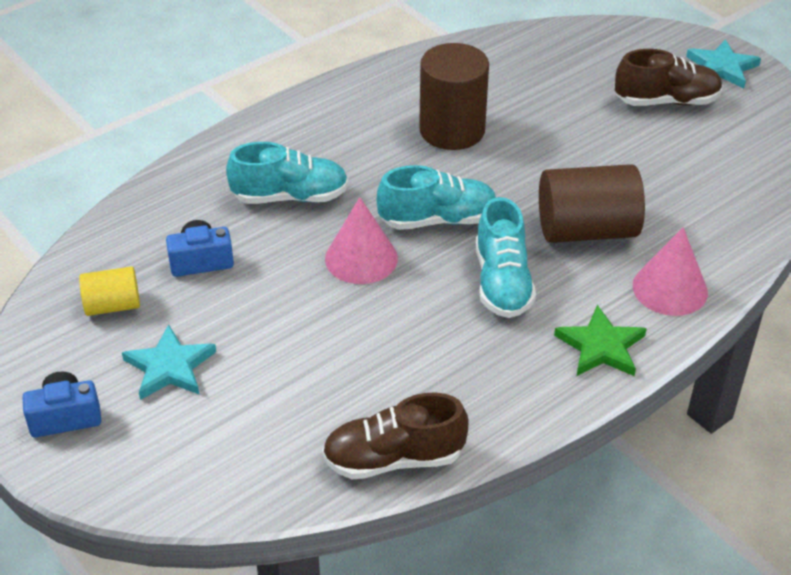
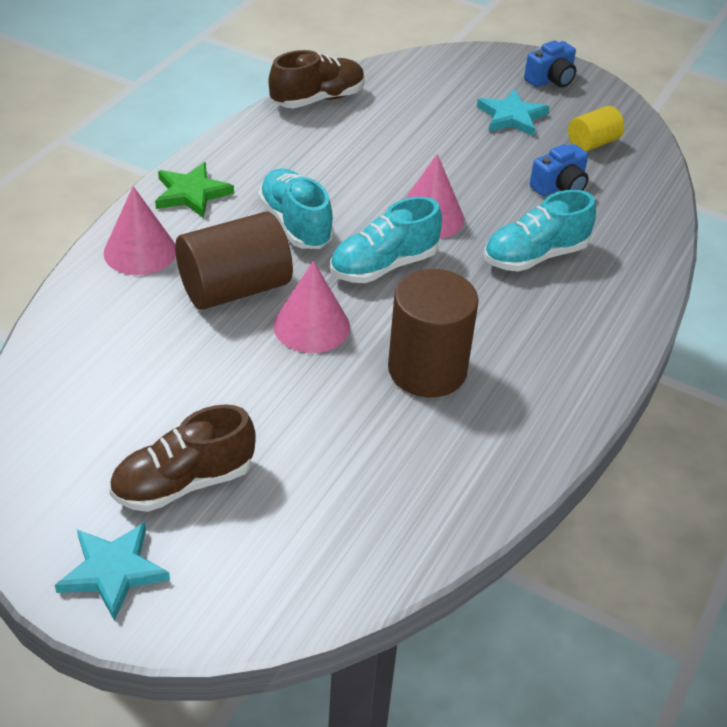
camera: 155 degrees right, 0 degrees up
none -> pink cone [273,261,350,353]

